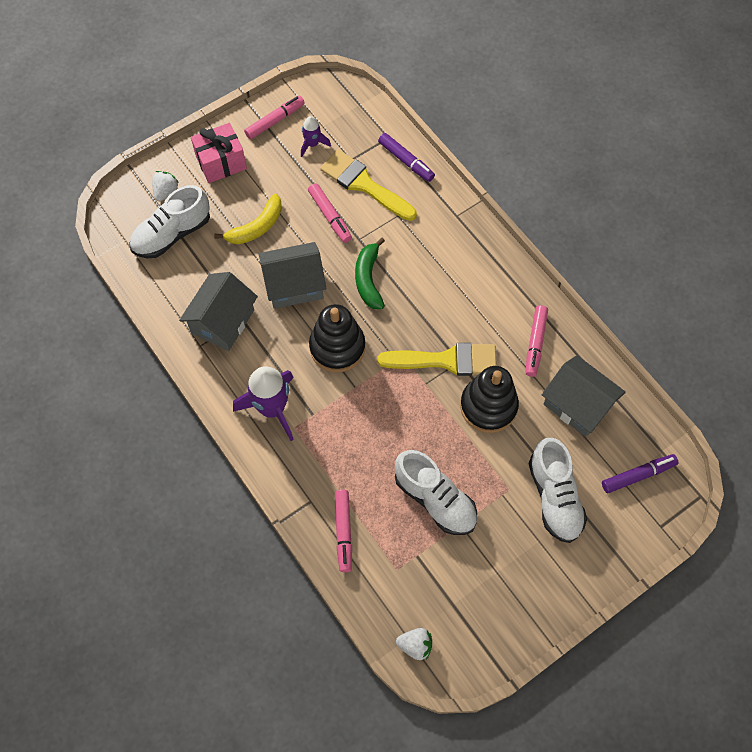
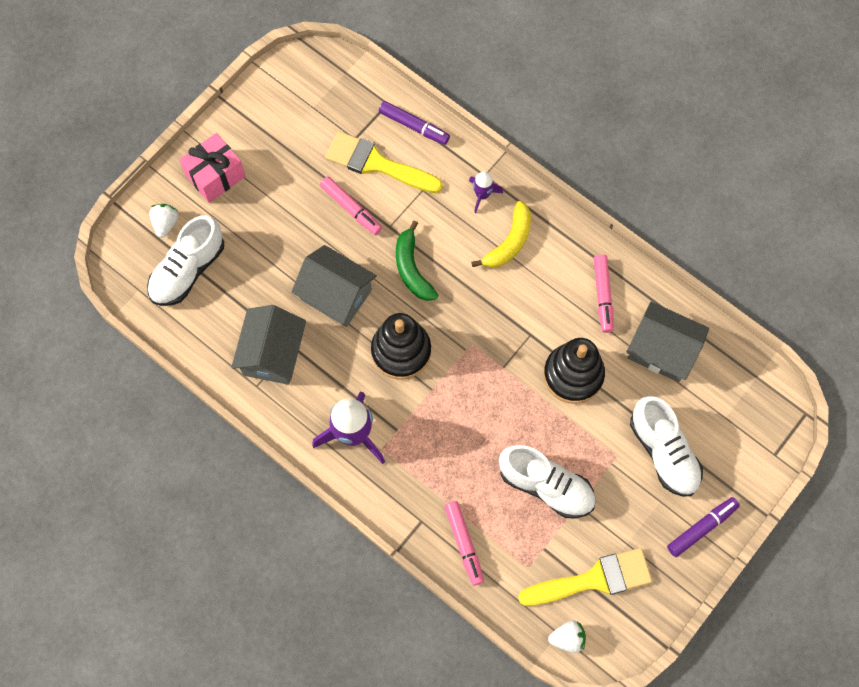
camera: 15 degrees left, 5 degrees up
yellow banana [214,193,282,244] -> yellow banana moved to [471,201,531,268]
pink marker [244,96,305,140] -> none
grey house [259,242,327,309] -> grey house turned 60 degrees clockwise [291,245,377,327]
purple rocket [301,116,331,157] -> purple rocket moved to [469,171,503,213]
yellow brush [378,343,497,376] -> yellow brush moved to [518,548,652,606]
purple marker [602,454,678,493] -> purple marker moved to [667,497,740,557]

